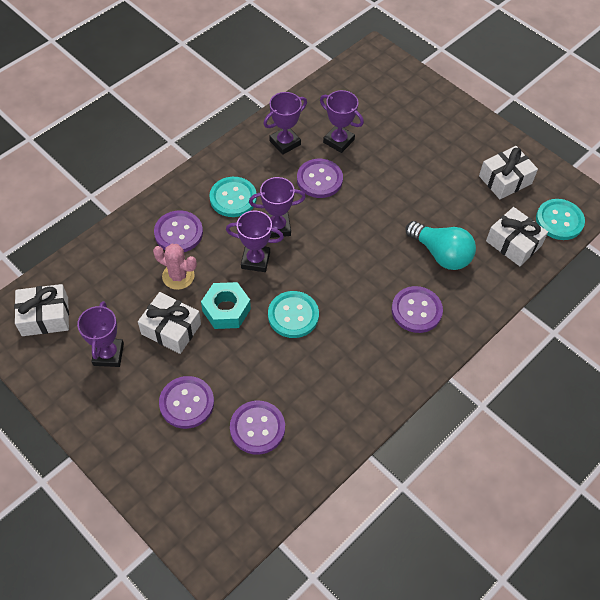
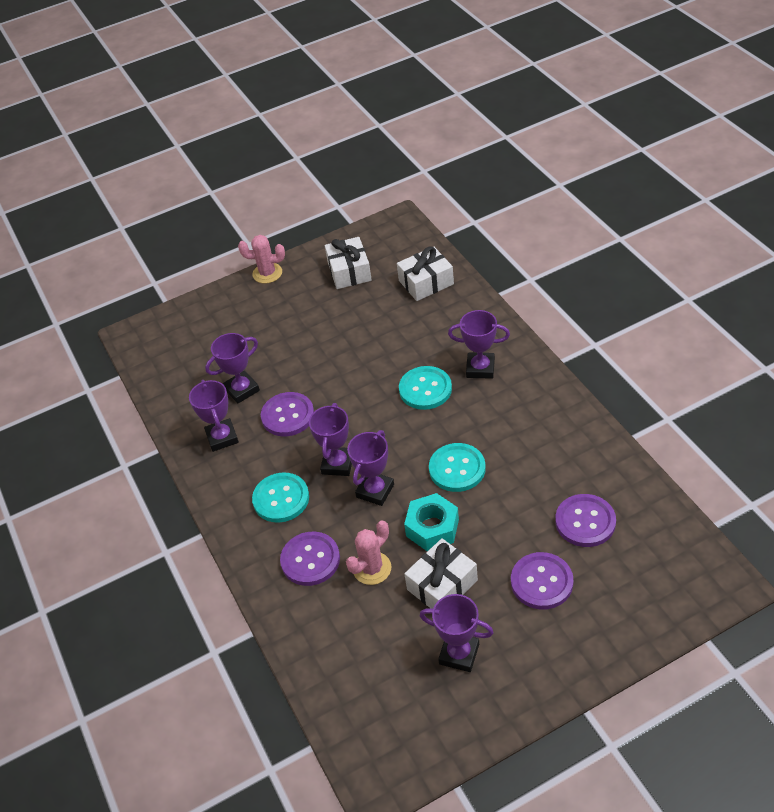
camera: 65 degrees left, 10 degrees down
white gift [14,284,69,336] -> none
purple button [391,286,443,333] -> purple trophy [448,310,510,379]
turquoise light bulb [406,221,476,270] -> none
turquoise button [536,199,585,240] -> turquoise button moved to [399,366,452,410]
none -> pink cactus [238,235,285,283]

